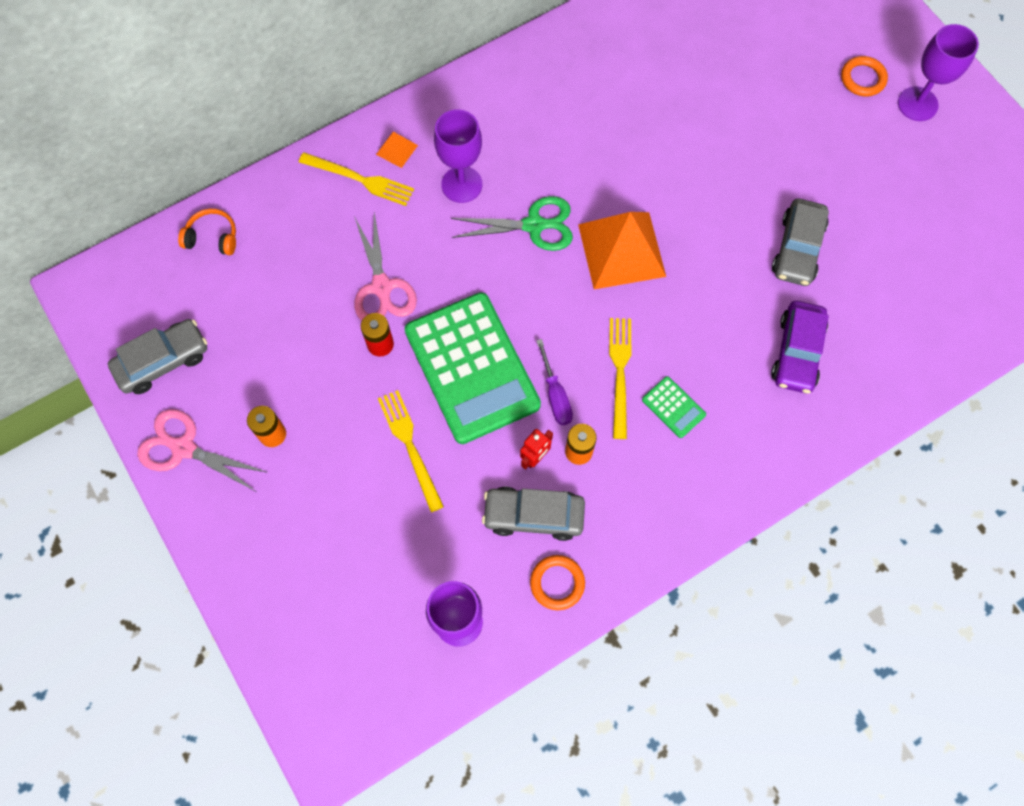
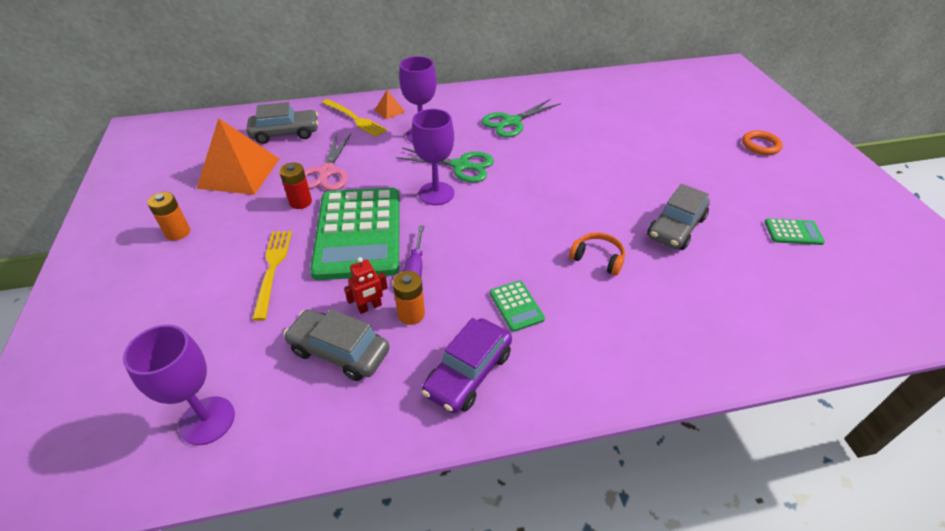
camera: 20 degrees right, 25 degrees down
grey car [108,319,207,394] -> grey car moved to [247,102,318,144]
pink scissors [137,409,268,491] -> none
orange headphones [178,209,236,255] -> orange headphones moved to [569,232,625,276]
orange ring [530,555,585,610] -> none
orange pyramid [578,212,666,289] -> orange pyramid moved to [196,118,279,195]
yellow fork [609,318,631,439] -> none
purple car [771,301,829,393] -> purple car moved to [422,318,512,414]
purple goblet [898,24,979,121] -> purple goblet moved to [412,109,454,205]
none -> green scissors [482,99,561,137]
none -> green calculator [764,218,825,245]

